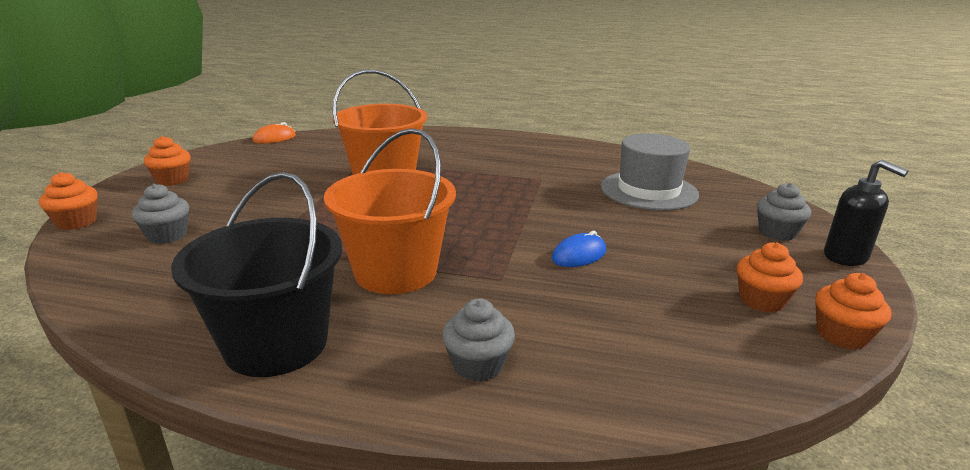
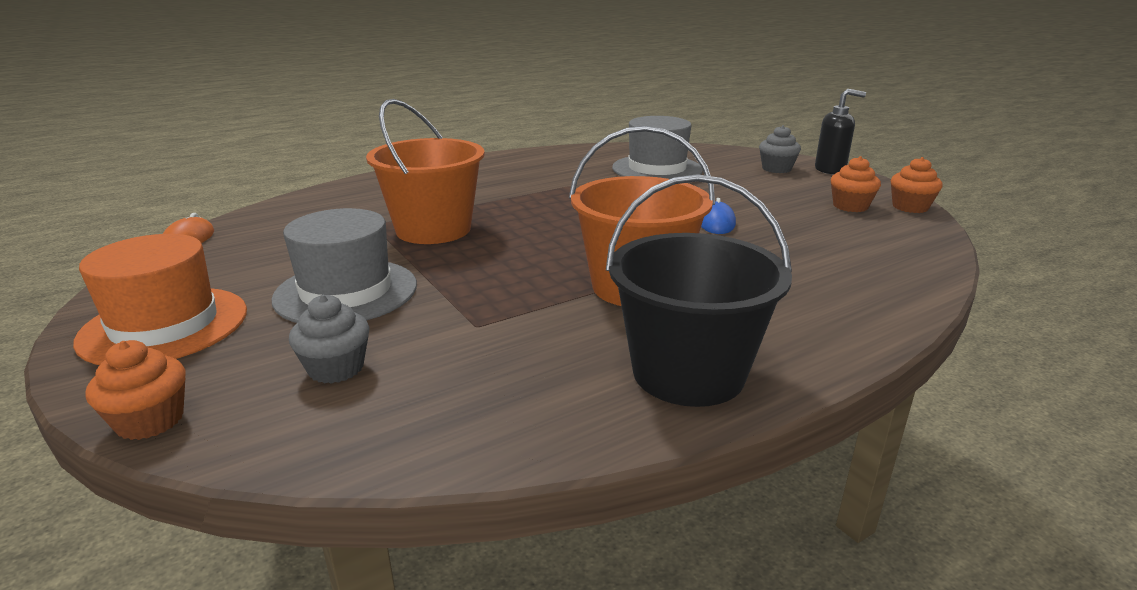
camera: 45 degrees left, 0 degrees up
orange cupcake [144,136,191,186] -> orange hat [73,234,247,365]
grey cupcake [442,298,515,382] -> none
none -> grey hat [271,208,417,323]

